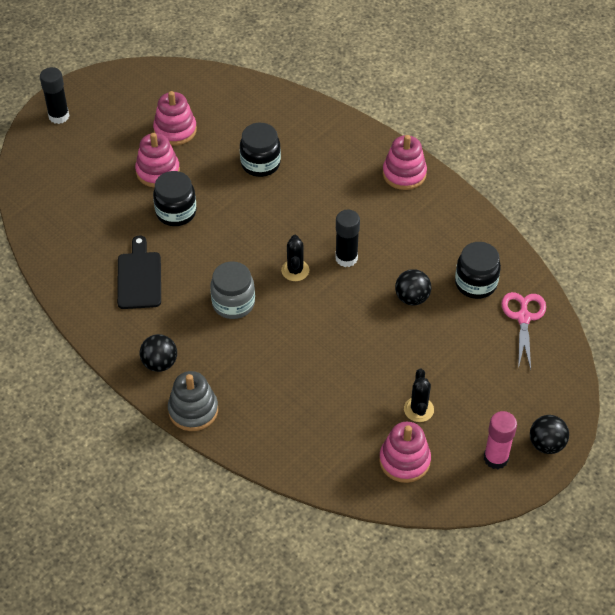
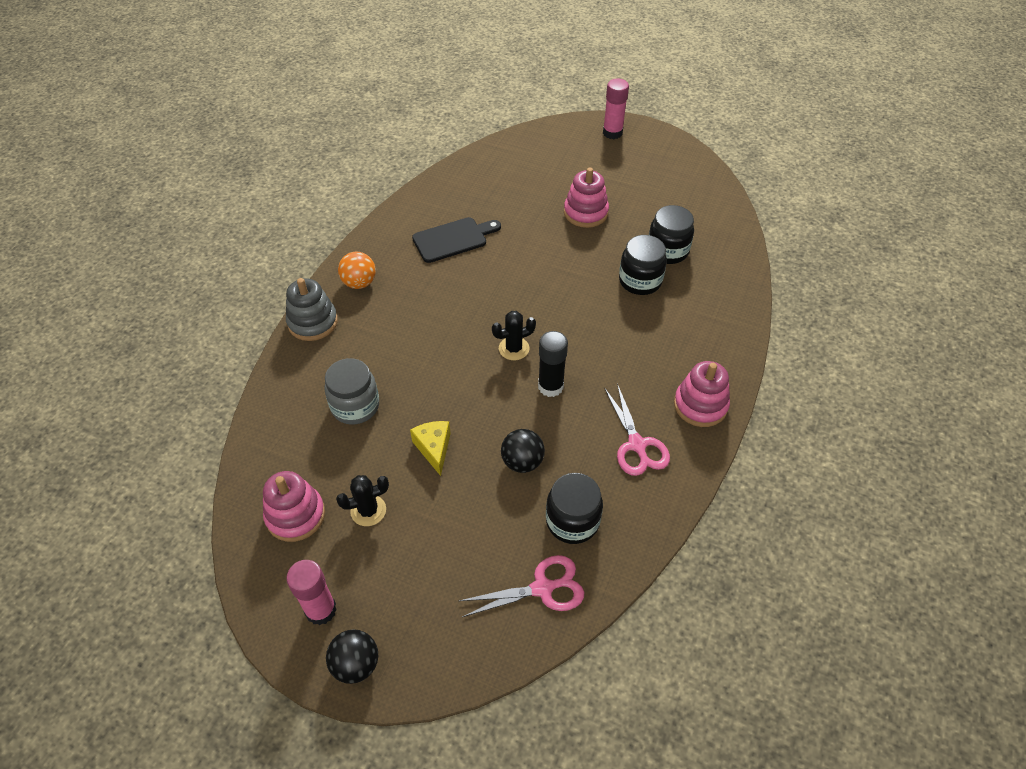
camera: 70 degrees right, 0 degrees up
black glue stick [40,67,69,124] -> pink glue stick [603,78,629,139]
black ball [140,334,177,372] -> orange ball [338,252,376,289]
pink stacking toy [153,91,197,146] -> none
black jar [153,171,196,226] -> black jar moved to [649,205,694,264]
grey jar [210,261,255,319] -> grey jar moved to [324,358,379,425]
none -> yellow cheese [410,421,451,476]
none -> pink scissors [604,384,670,476]

